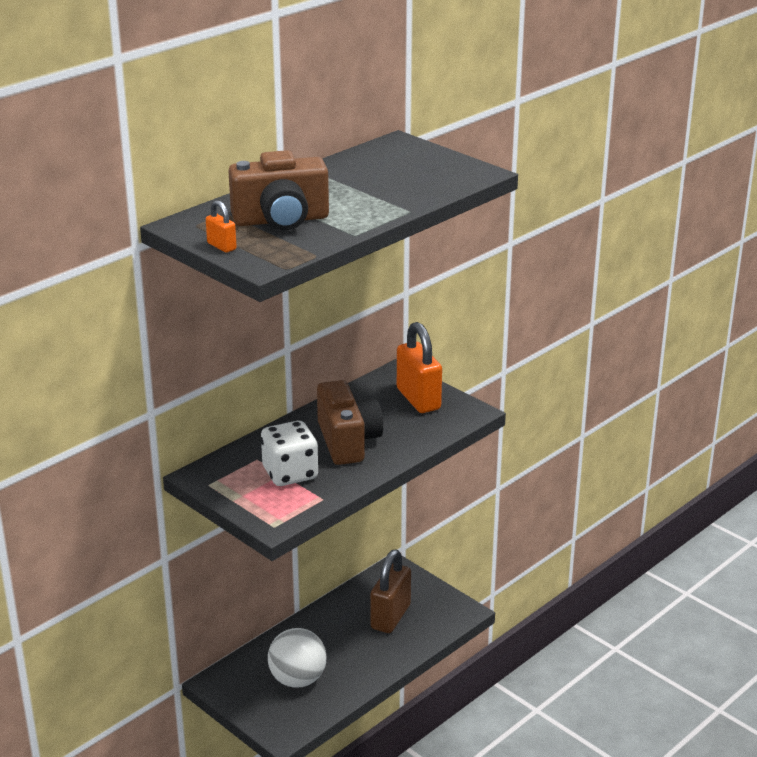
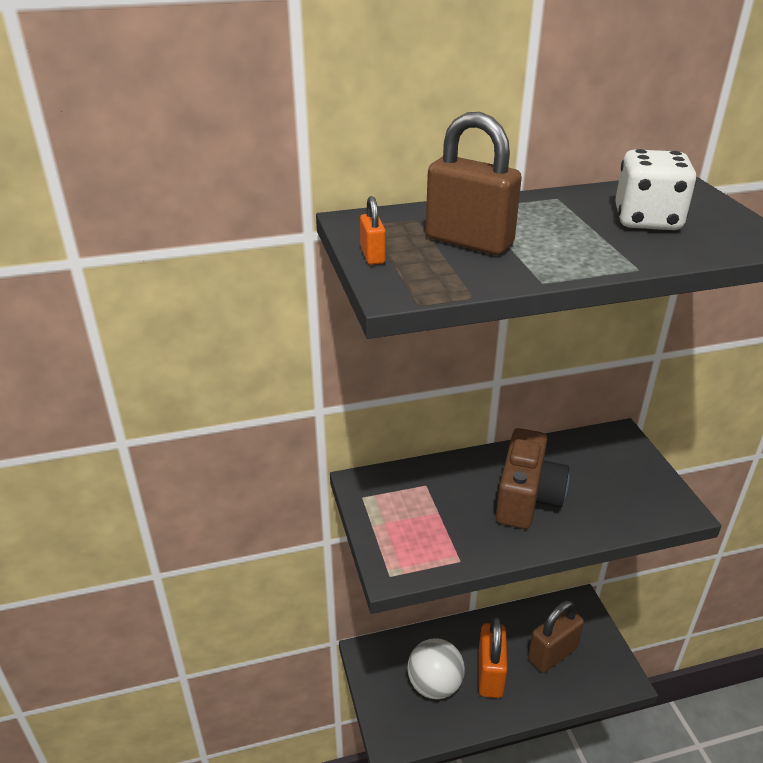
camera: 30 degrees right, 5 degrees up
brown camera [229,150,329,230] -> brown padlock [426,112,522,255]
white dice [261,421,319,486] -> white dice moved to [615,149,697,230]
orange padlock [397,322,442,413] -> orange padlock moved to [478,616,508,698]

